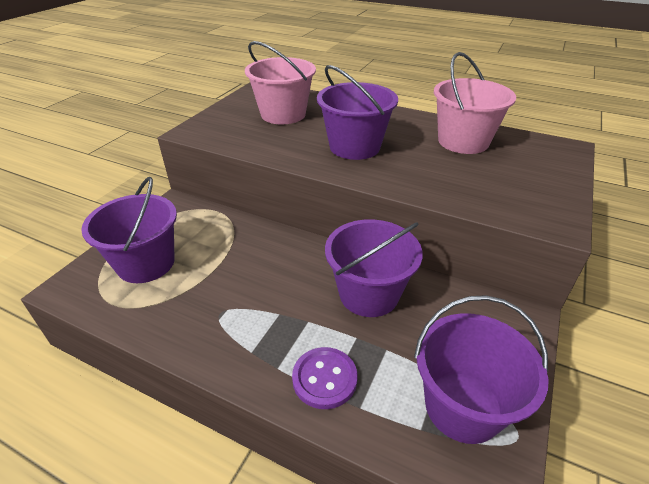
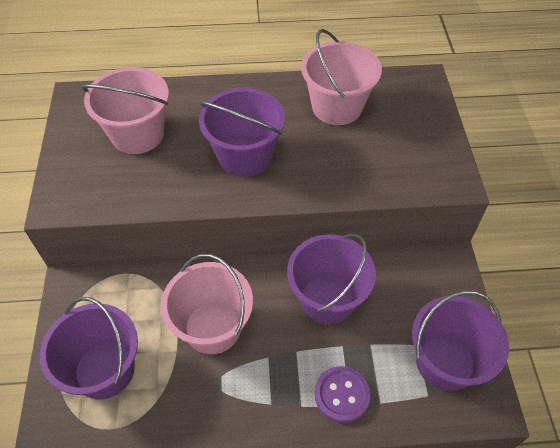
camera: 30 degrees left, 15 degrees up
none -> pink bucket [161,254,253,354]

